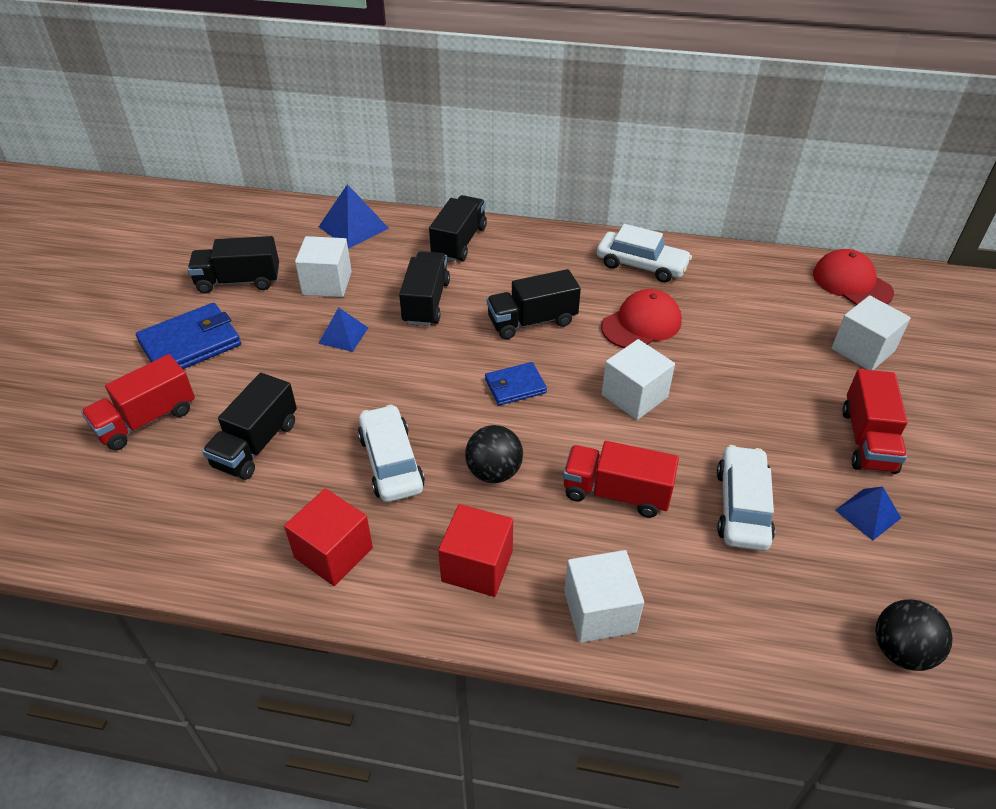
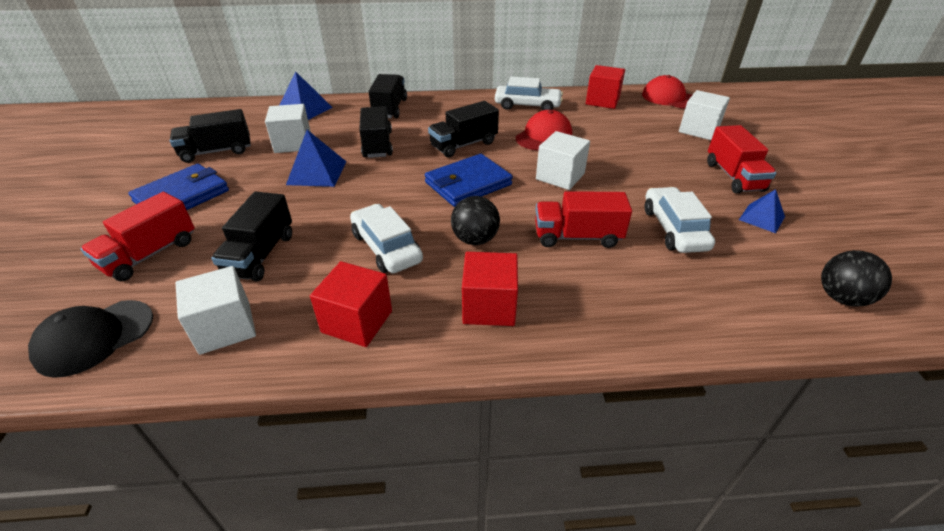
camera: 15 degrees left, 5 degrees down
blue pyramid [318,307,368,352] -> blue pyramid [286,130,346,187], size x1.55
blue wallet [485,362,547,405] -> blue wallet [425,154,513,207], size x1.69
white cube [564,550,644,643] -> white cube moved to [176,266,256,355]
none -> black cap [28,300,153,378]
none -> red cube [586,65,625,109]

